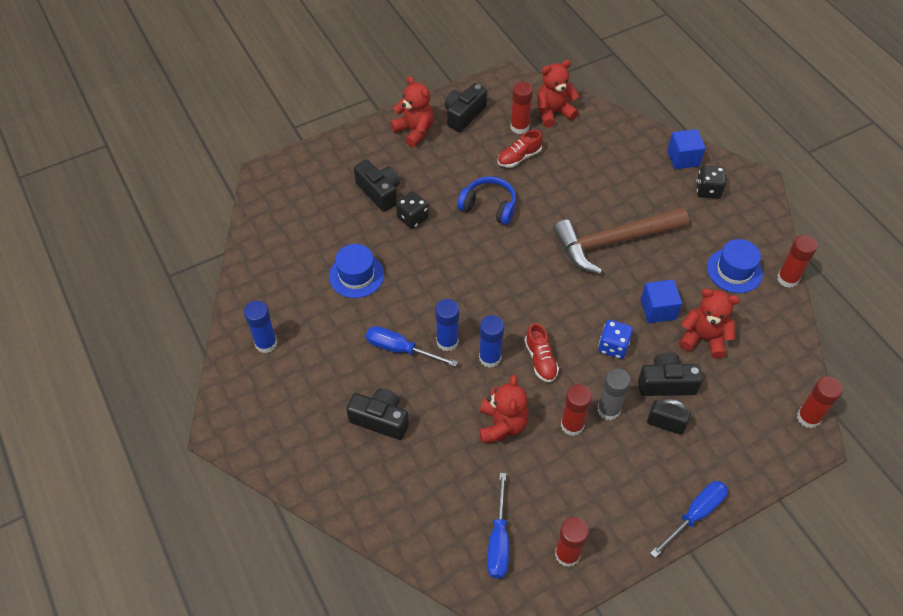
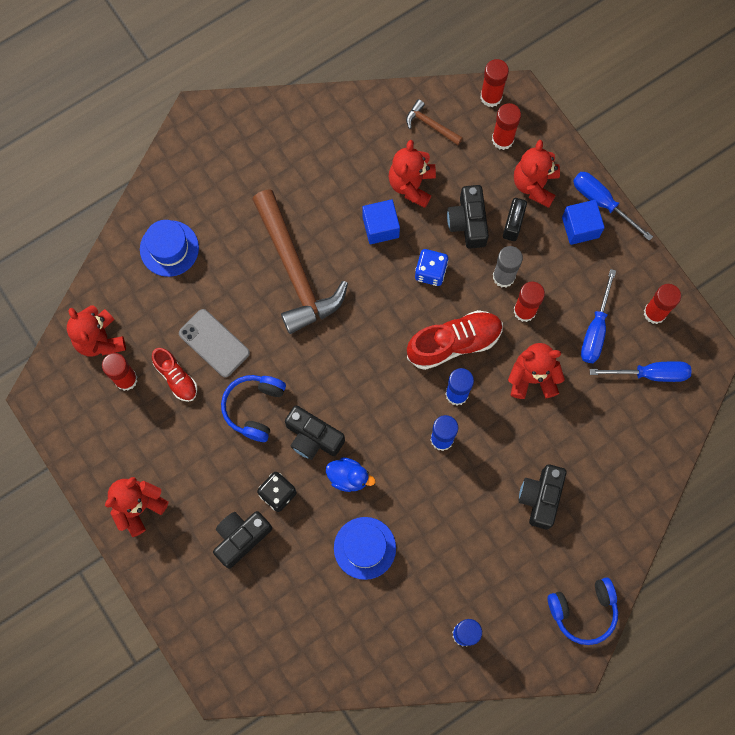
camera: 95 degrees left, 20 degrees up
blue screwdriver [366,326,458,367] -> blue screwdriver moved to [581,269,616,363]
black camera [445,83,487,132] -> black camera moved to [285,406,345,460]
red shoe [525,323,559,382] -> red shoe [407,310,503,370], size x1.65
blue cube [667,129,706,169] -> blue cube moved to [562,200,605,245]
black dice [696,166,726,199] -> none
blue hat [707,239,763,293] -> blue hat moved to [140,220,199,277]
red glue stick [777,235,817,288] -> red glue stick moved to [492,103,521,150]
none -> grey phone [179,309,250,377]
none -> blue duck [326,457,375,492]
none -> brown hammer [406,99,463,145]
none -> red teddy bear [514,140,560,208]
none -> blue headphones [548,578,618,645]

